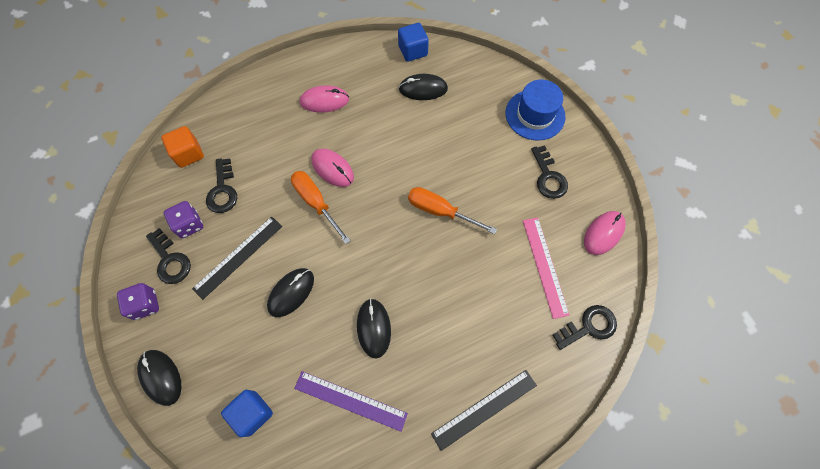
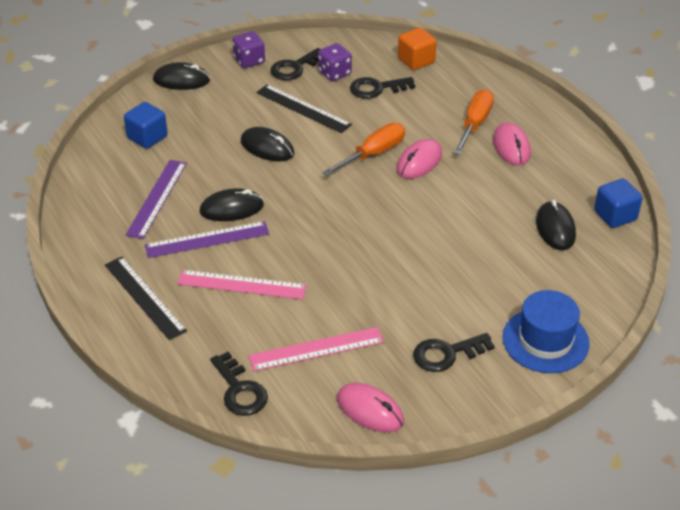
camera: 85 degrees right, 25 degrees down
black mouse [137,350,181,406] -> black mouse turned 45 degrees clockwise [153,62,210,90]
orange screwdriver [408,187,497,234] -> orange screwdriver moved to [454,89,494,155]
none -> purple ruler [145,221,269,258]
none -> pink ruler [177,270,307,300]

